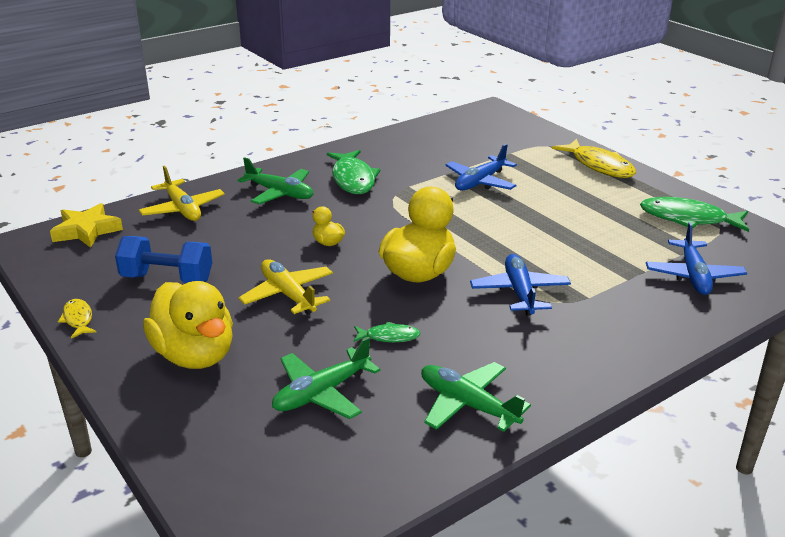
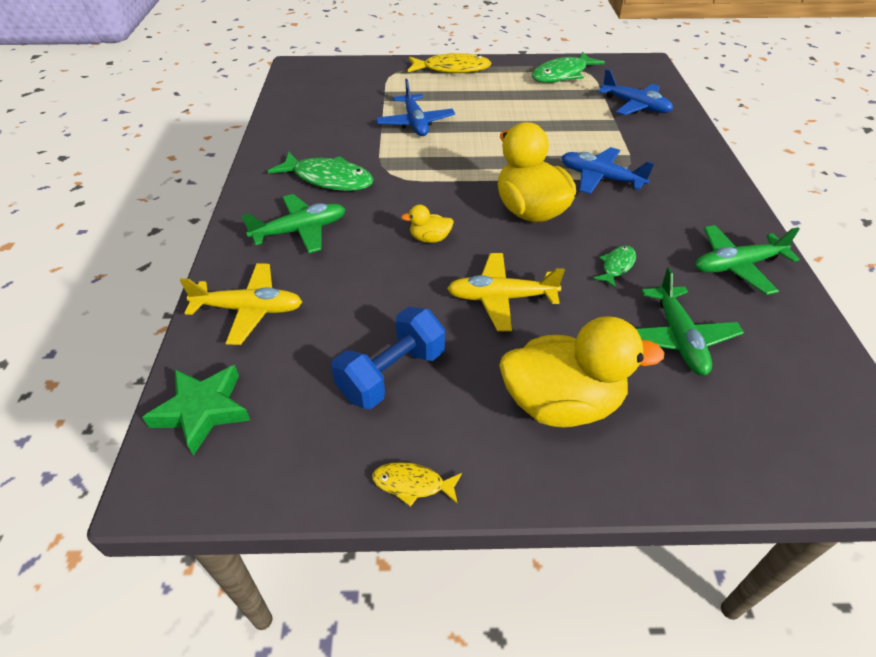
camera: 55 degrees left, 15 degrees up
yellow star [50,203,123,248] -> green star [142,365,250,456]

